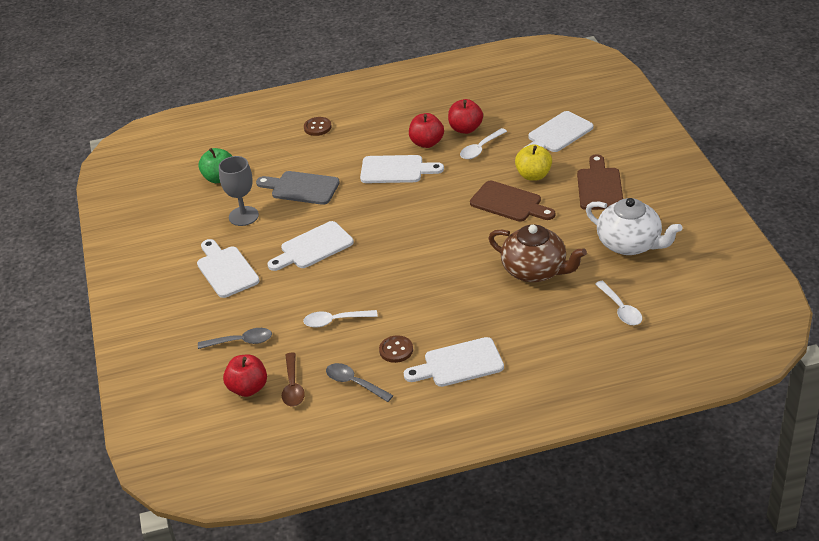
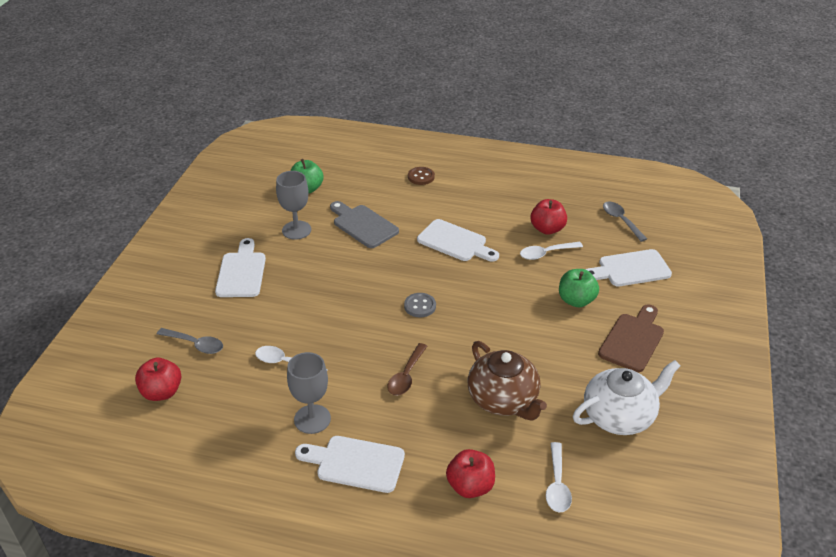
camera: 25 degrees right, 0 degrees up
white cutting board [267,221,354,271] -> none
brown spoon [282,353,305,407] -> brown spoon moved to [387,343,427,396]
grey spoon [326,363,394,402] -> grey spoon moved to [603,202,647,242]
brown button [379,335,413,363] -> grey goblet [287,352,331,434]
red apple [409,113,444,148] -> red apple moved to [446,449,495,498]
brown cutting board [470,181,555,222] -> none
yellow apple [515,144,552,181] -> green apple [559,269,599,307]
white teapot [586,198,682,255] -> white teapot turned 90 degrees counterclockwise [573,360,680,435]
none -> grey button [404,293,436,318]

